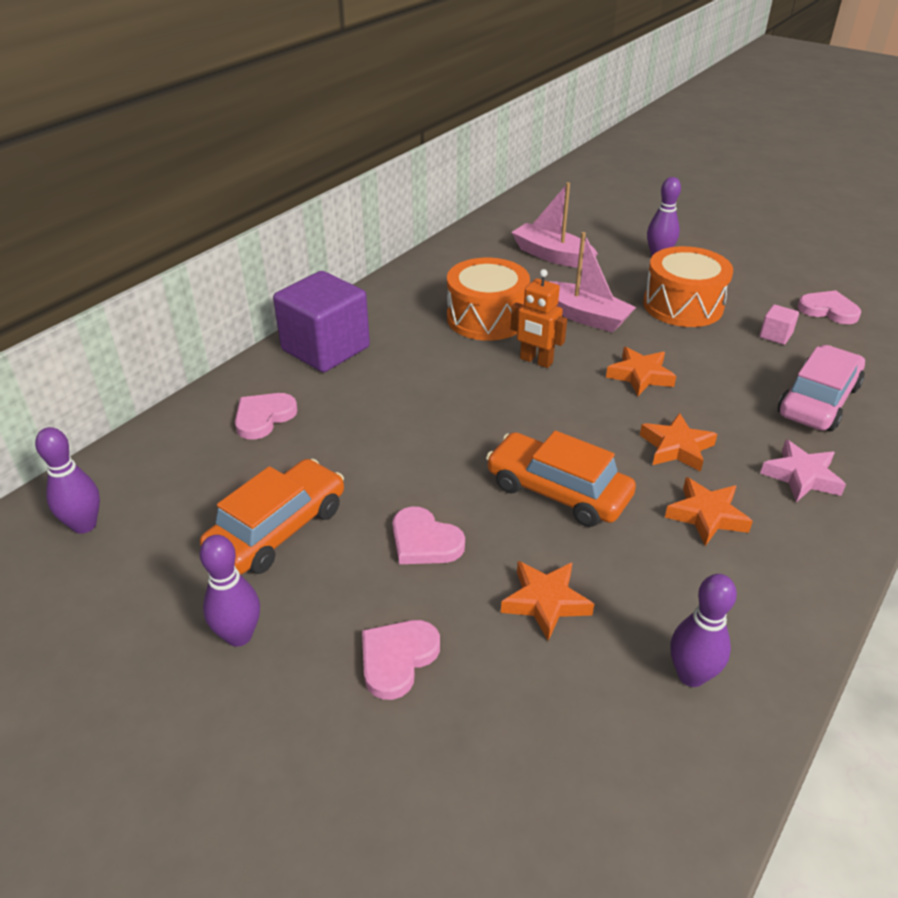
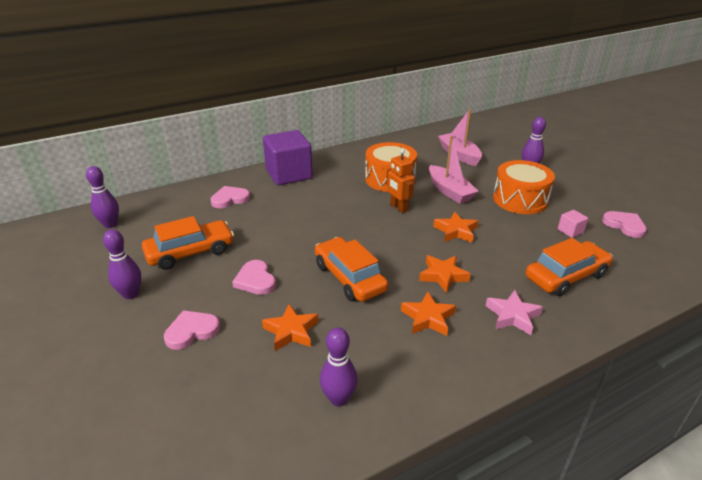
camera: 25 degrees right, 5 degrees down
pink car [778,345,865,431] -> orange car [525,238,613,296]

